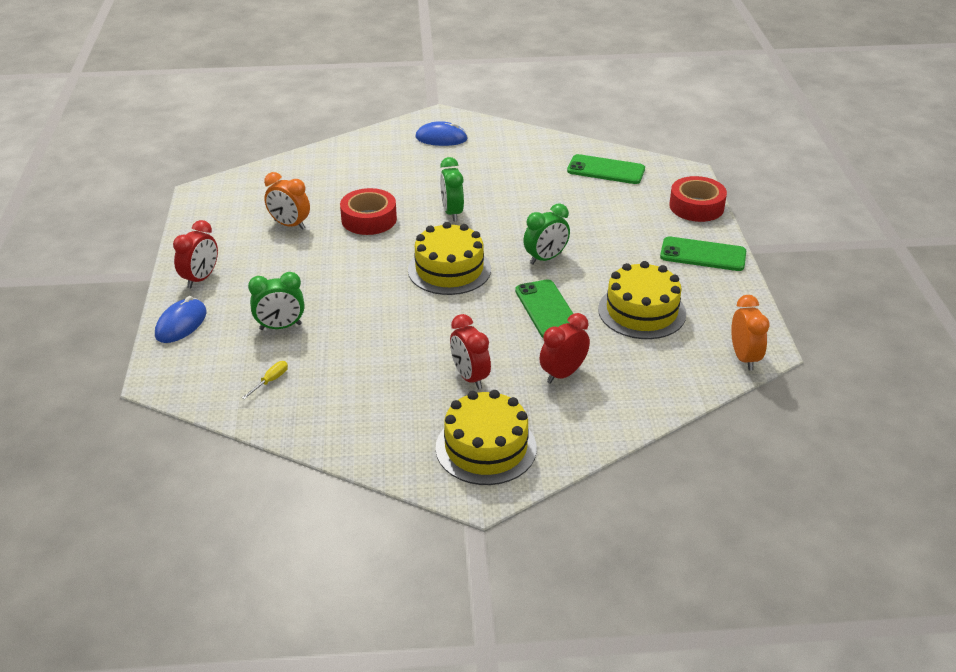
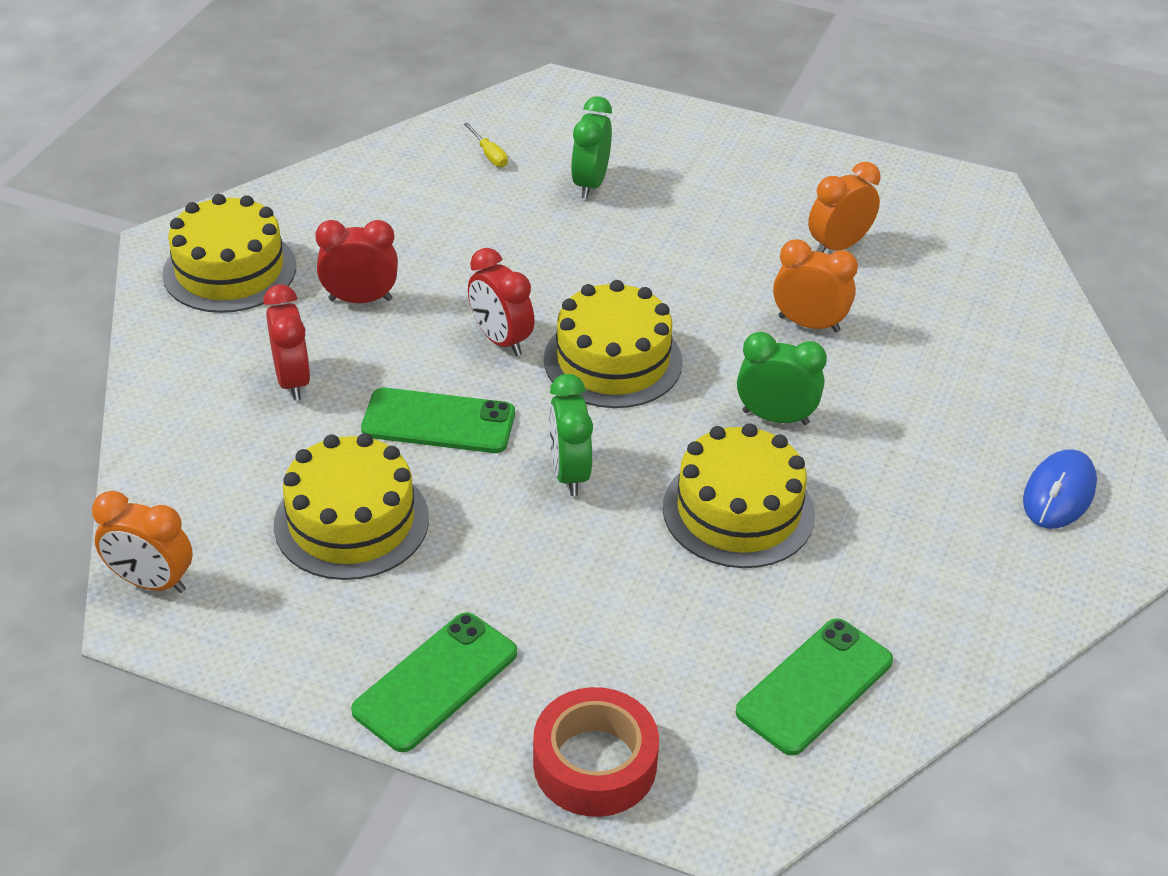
camera: 115 degrees right, 5 degrees up
blue mouse [155,296,207,343] -> none
red clock [173,220,218,288] -> red clock moved to [468,248,535,356]
red tape [340,188,397,235] -> orange clock [773,239,858,333]
none -> yellow cake [663,423,815,568]

